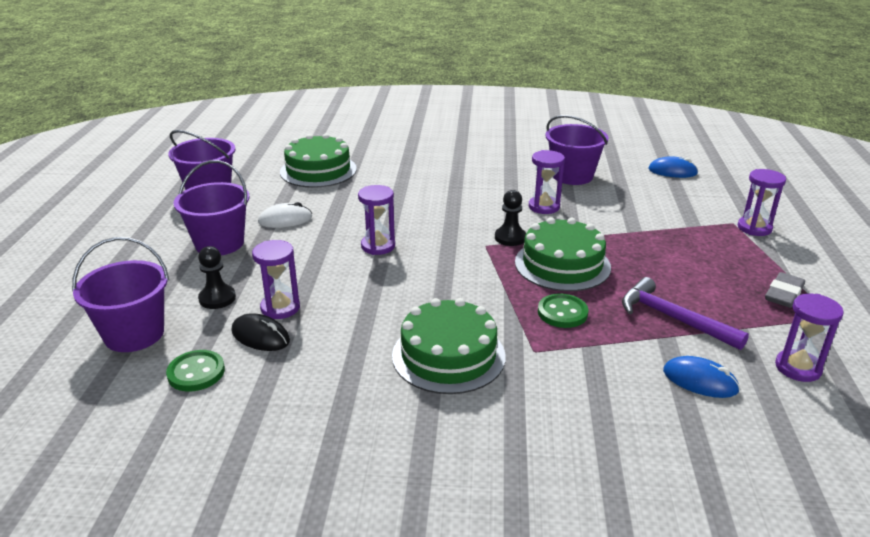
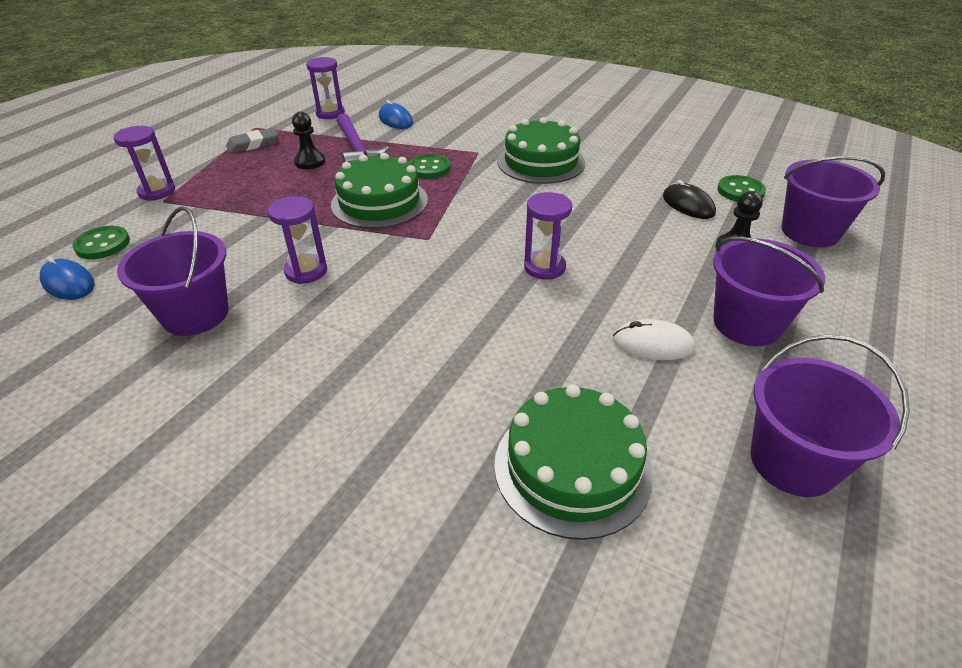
camera: 155 degrees left, 10 degrees up
purple hourglass [252,240,300,319] -> none
black pawn [495,190,526,246] -> black pawn moved to [292,112,326,169]
none -> green button [72,226,130,259]

